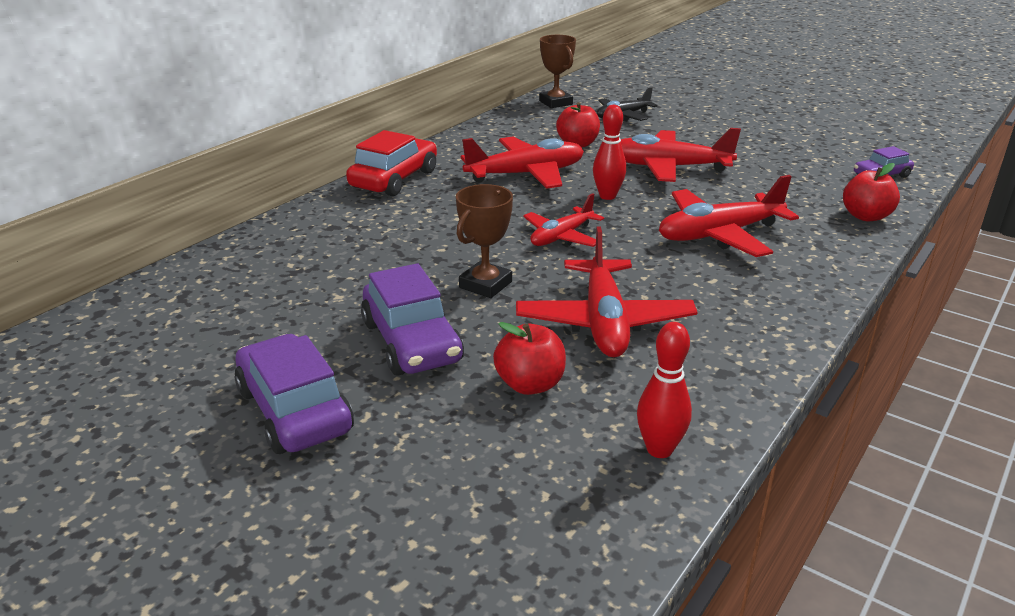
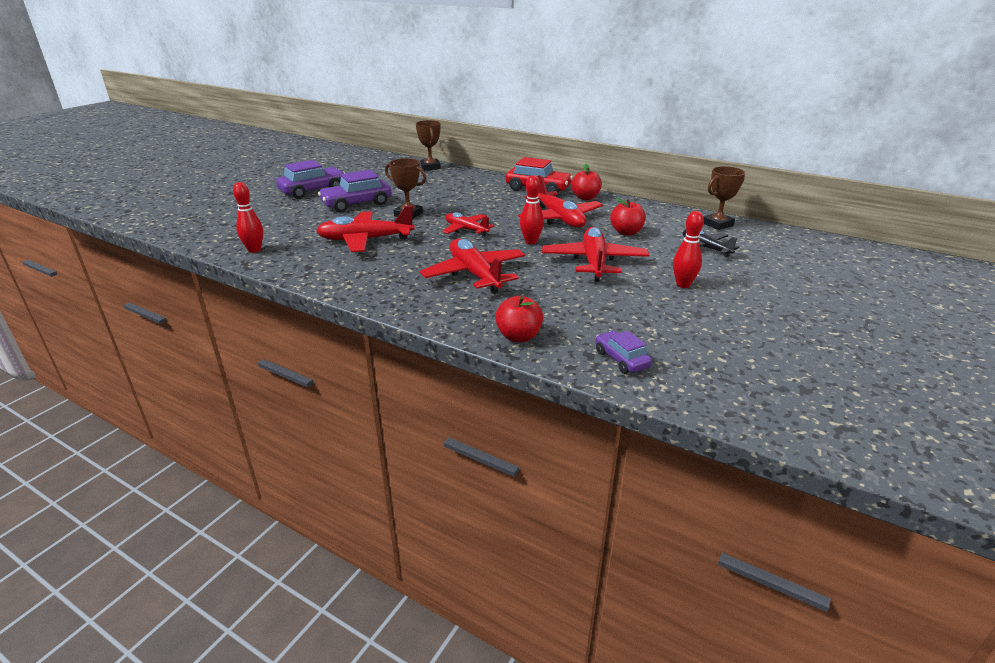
camera: 85 degrees right, 0 degrees up
red apple [493,322,566,395] -> red apple moved to [571,164,602,200]
none -> brown trophy [416,120,441,171]
none -> red bowling pin [673,211,704,288]

